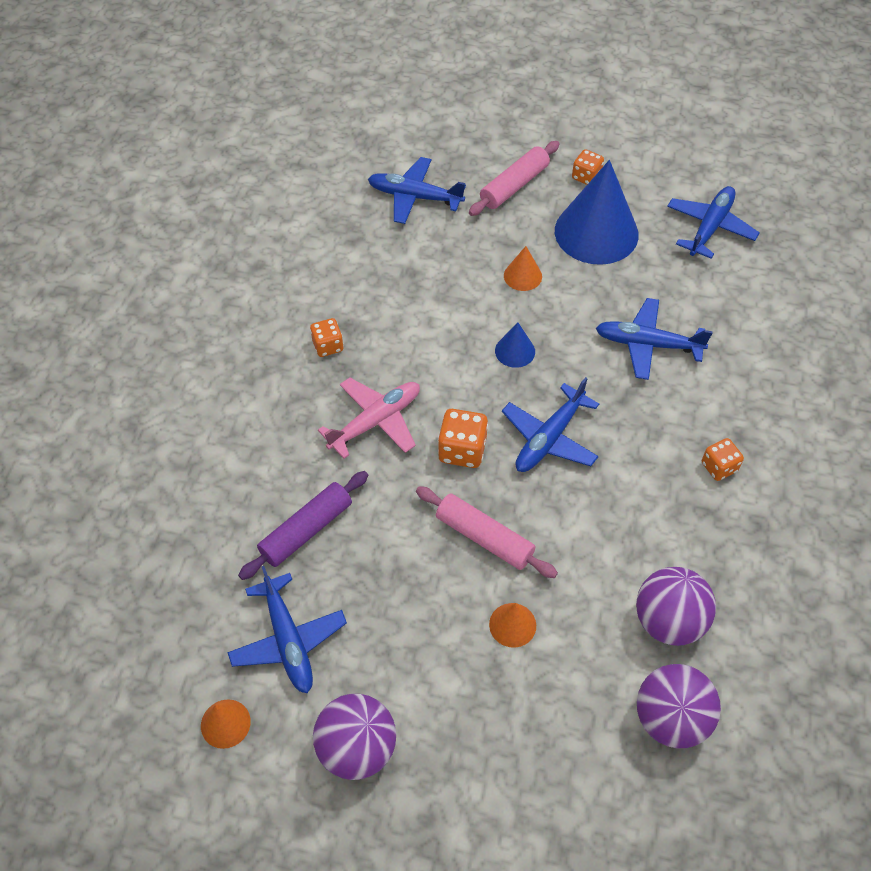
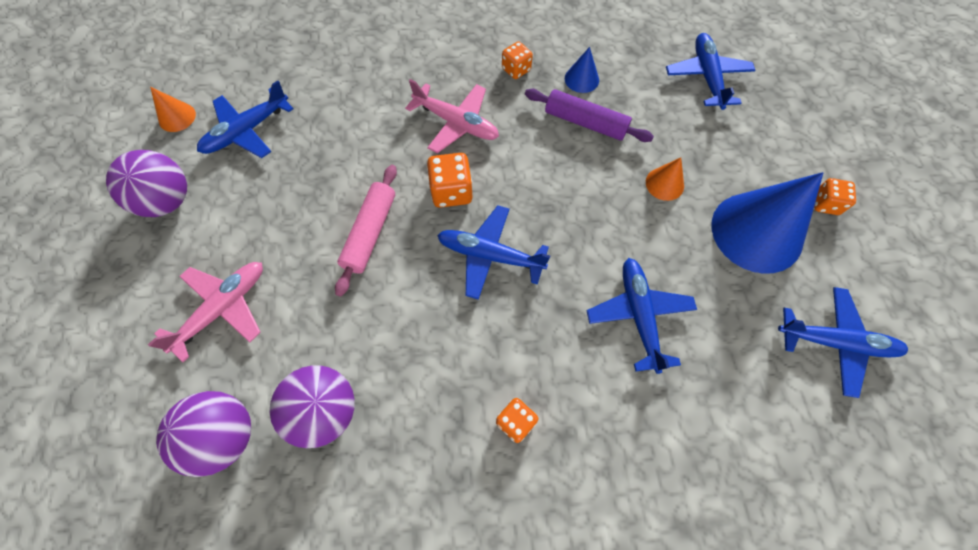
camera: 70 degrees right, 10 degrees up
purple rolling pin [238,471,368,580] -> purple rolling pin moved to [525,89,654,142]
pink rolling pin [469,141,560,216] -> none
orange cone [489,603,536,648] -> none
blue cone [495,323,535,368] -> blue cone moved to [565,47,599,93]
none -> pink plane [148,262,263,362]

